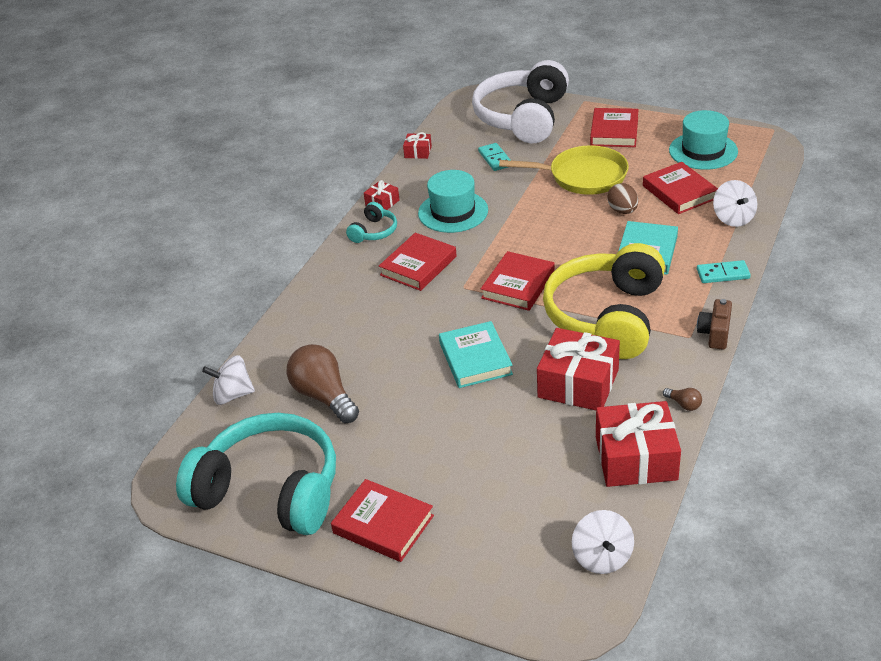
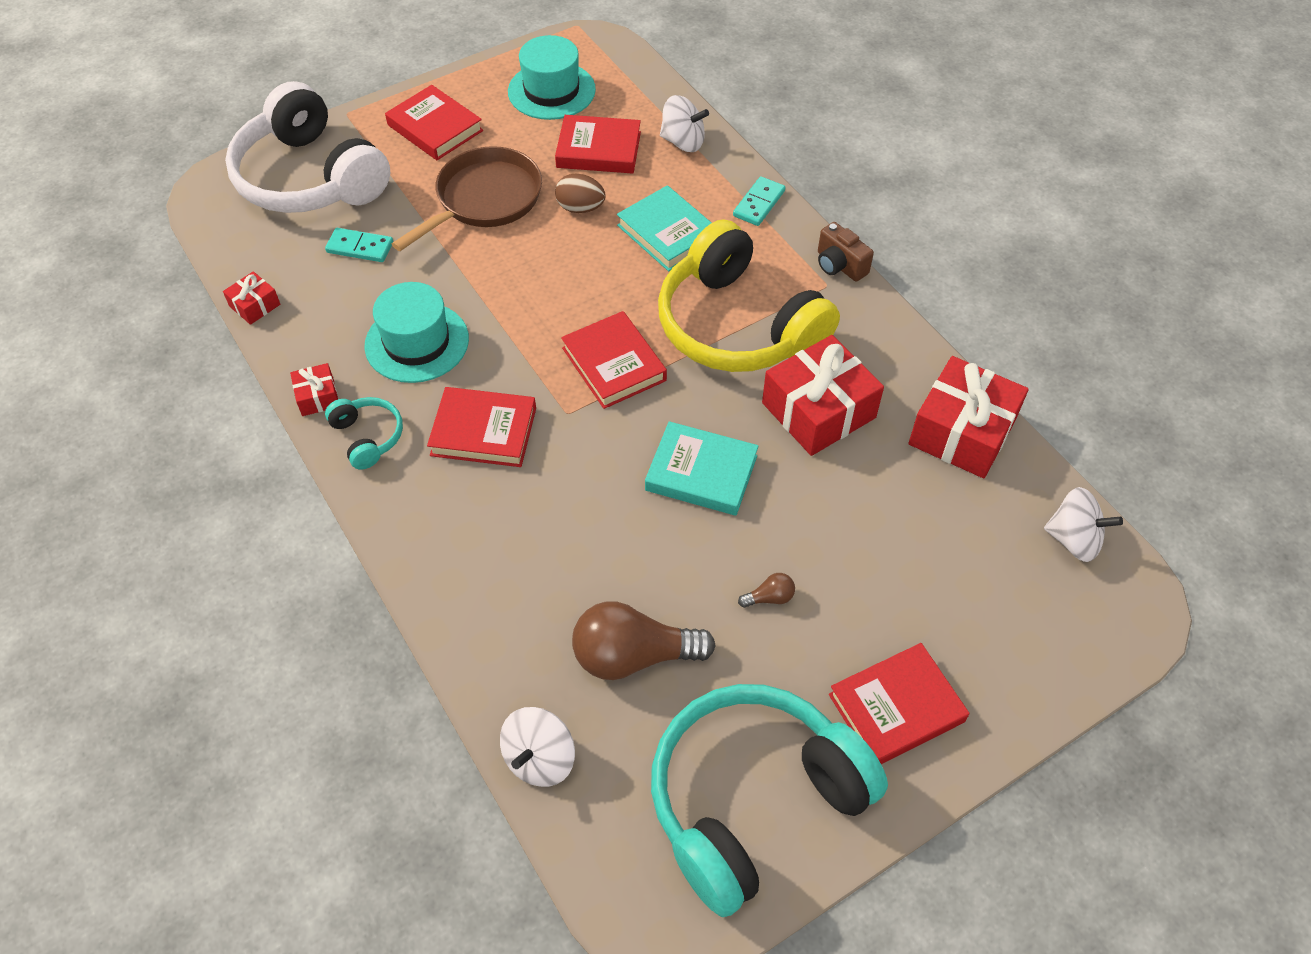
camera: 60 degrees left, 15 degrees up
red book [379,233,457,291] -> red book turned 60 degrees counterclockwise [427,387,536,467]
yellow pan [499,145,629,195] -> brown pan [392,146,542,251]
brown light bulb [663,388,702,411] -> brown light bulb moved to [738,573,795,608]

